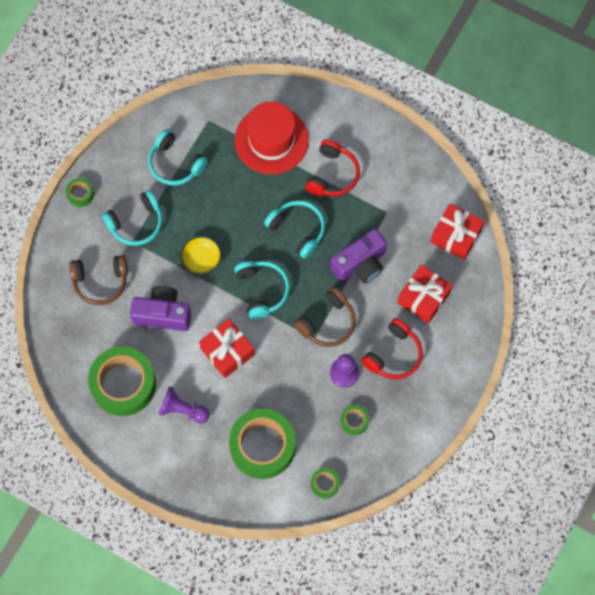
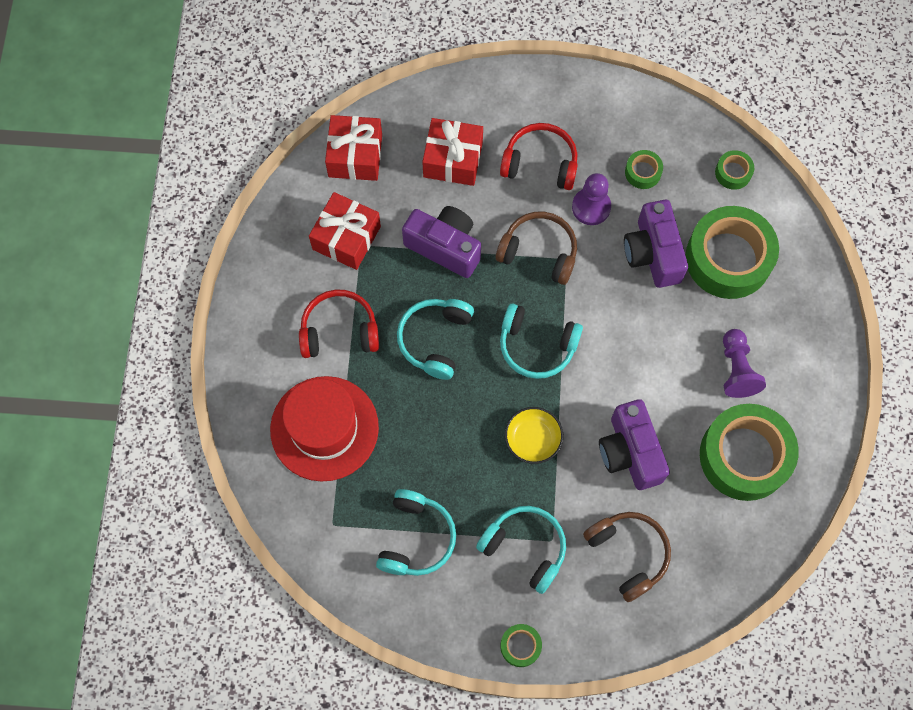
camera: 115 degrees left, 0 degrees up
red gift [199,319,255,378] -> red gift moved to [309,192,381,270]
turquoise headphones [234,261,290,319] -> turquoise headphones turned 120 degrees counterclockwise [500,304,583,379]
none -> purple camera [624,200,688,288]

